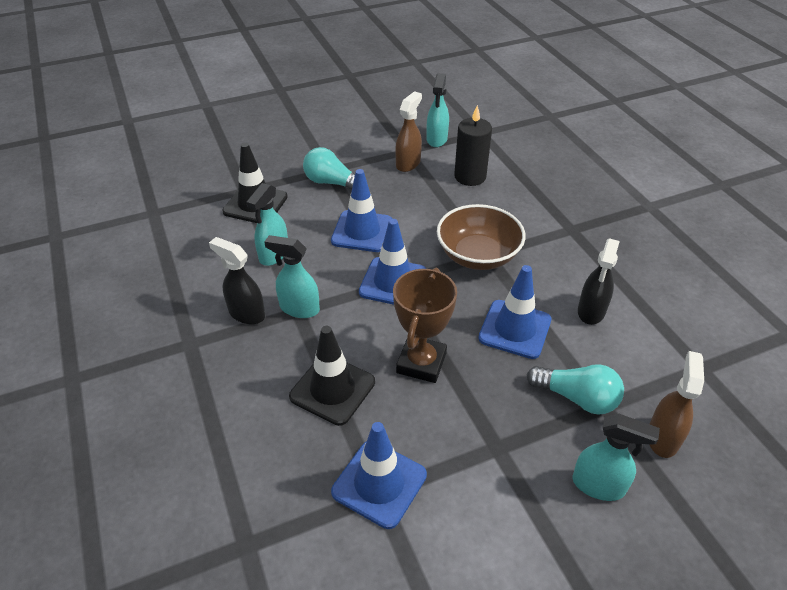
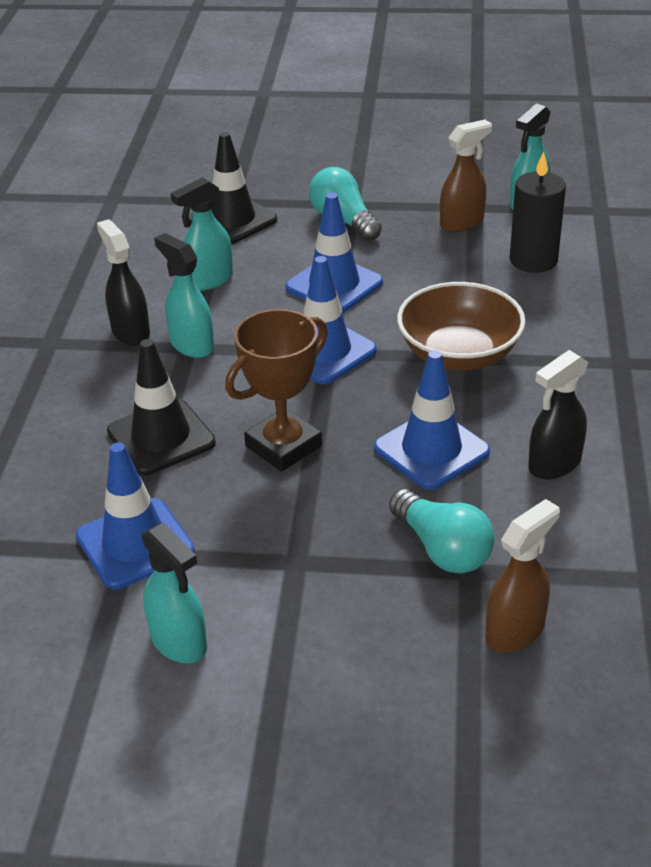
camera: 30 degrees right, 5 degrees down
turquoise spray bottle [573,414,660,501] -> turquoise spray bottle moved to [141,522,207,663]

